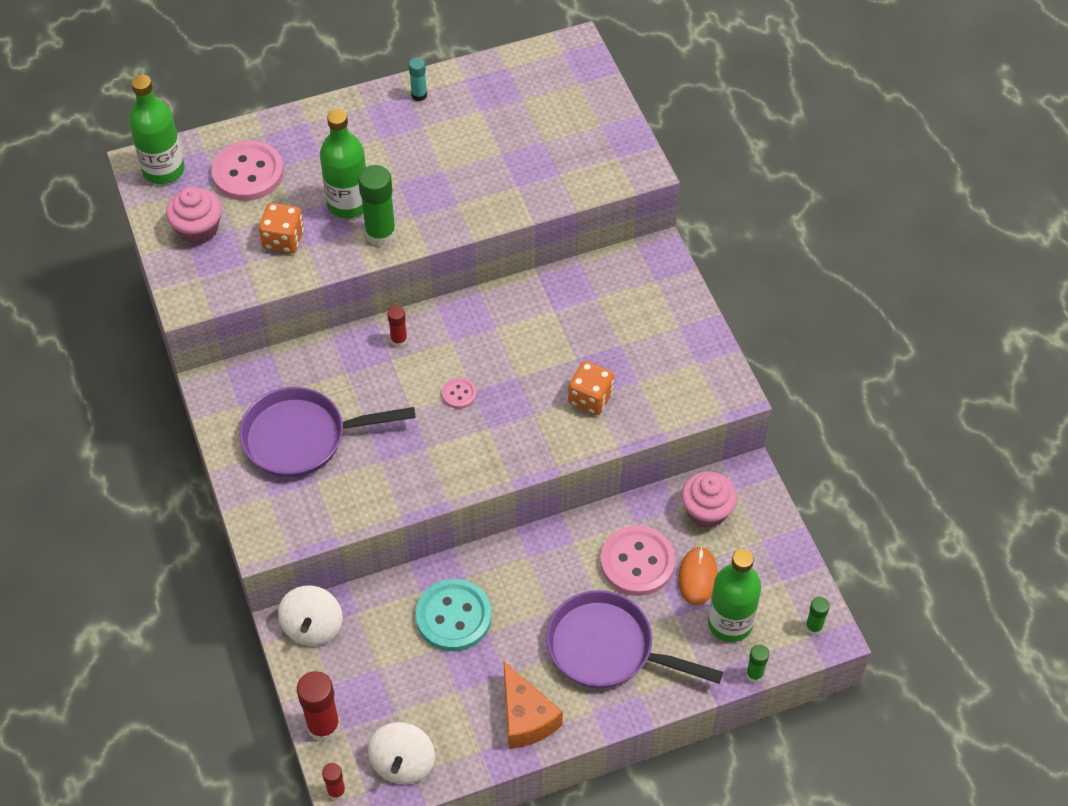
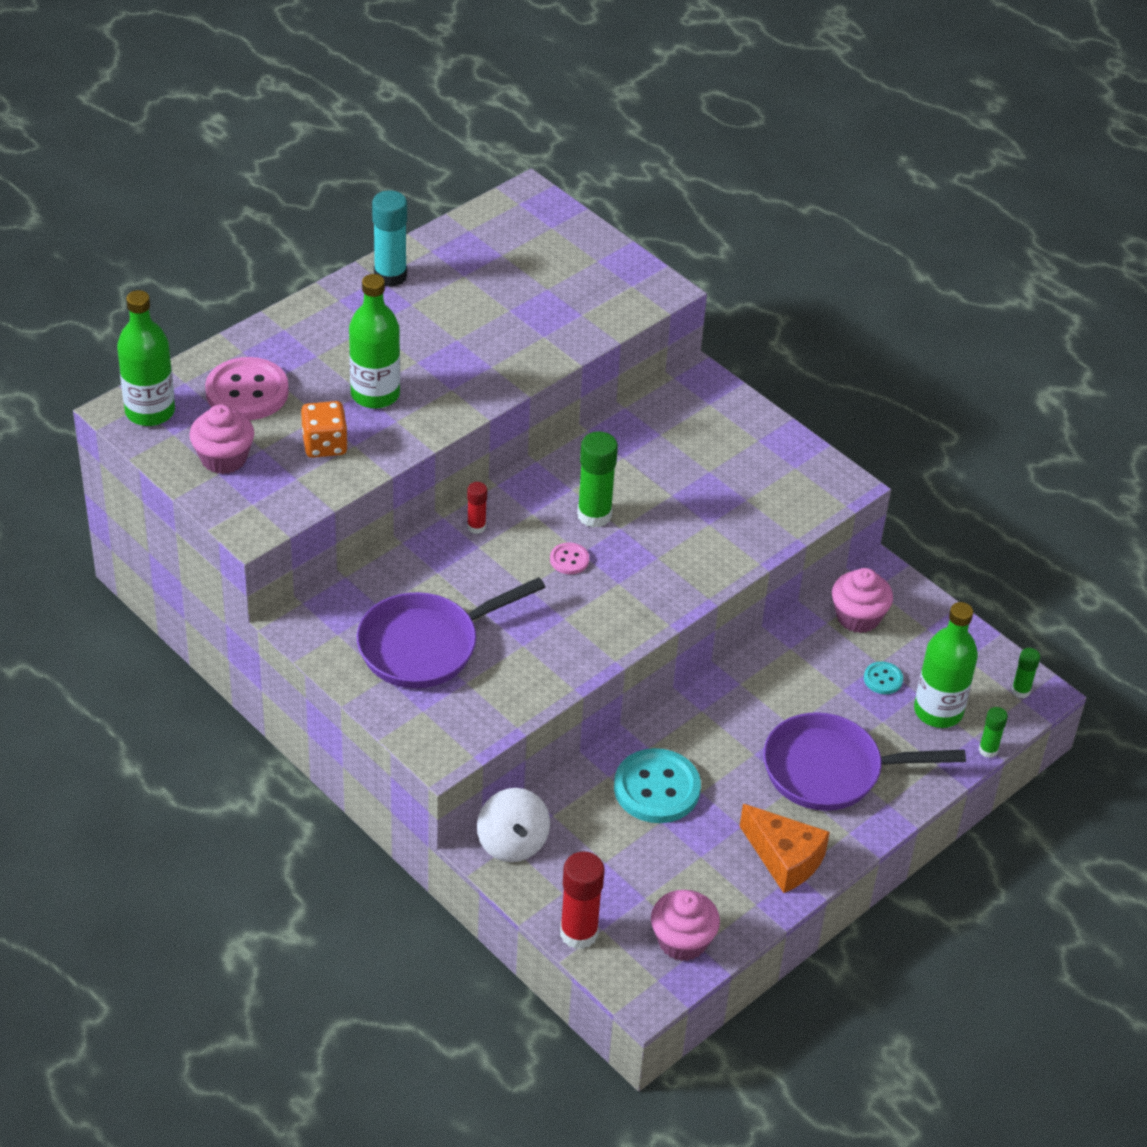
camera: 25 degrees left, 10 degrees down
red glue stick [322,763,346,801] -> none
green glue stick [358,165,396,246] -> green glue stick moved to [577,431,618,528]
white spinning top [368,722,435,784] -> pink cupcake [651,890,720,961]
turquoise glue stick [409,57,427,101] -> turquoise glue stick [372,190,407,287], size x1.84
orange dice [568,361,614,415] -> none
pink button [600,525,675,596] -> none
orange mouse [678,546,718,605] -> turquoise button [864,662,903,694]

